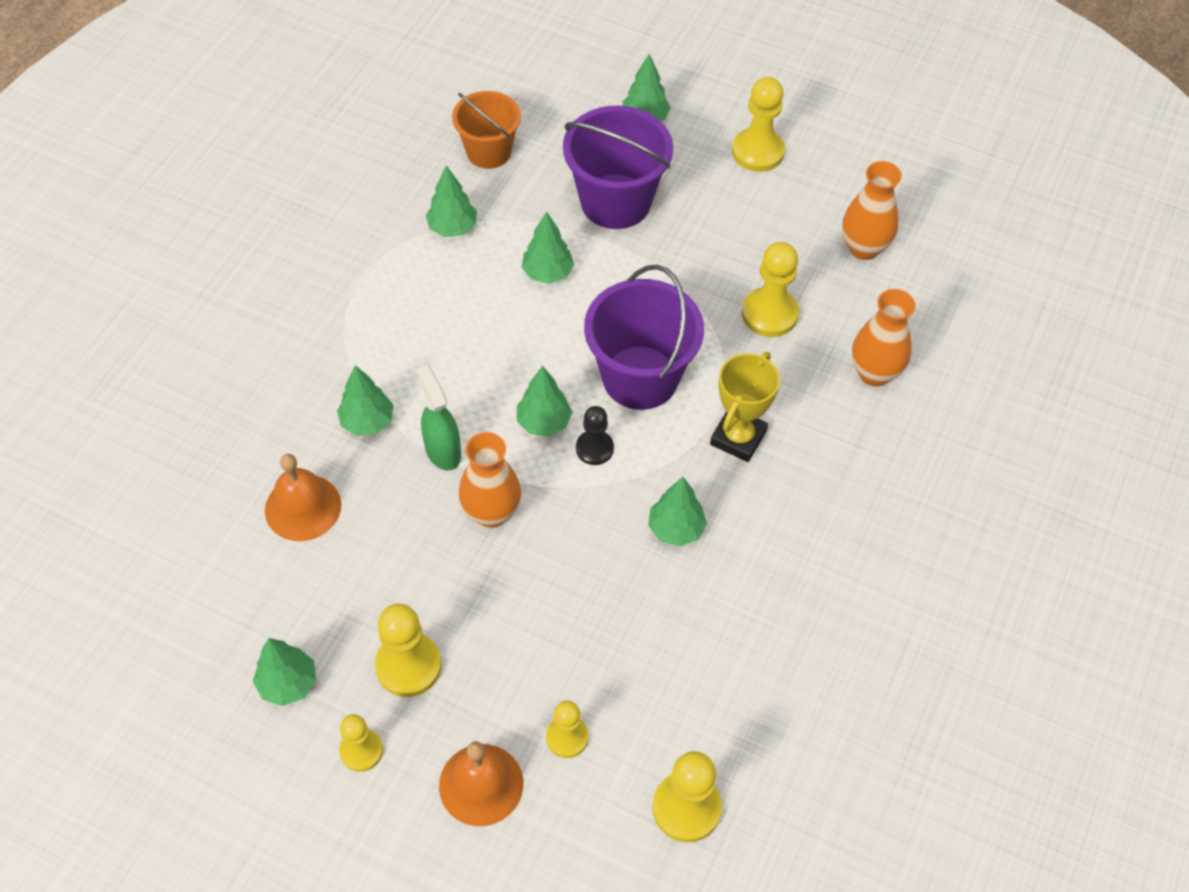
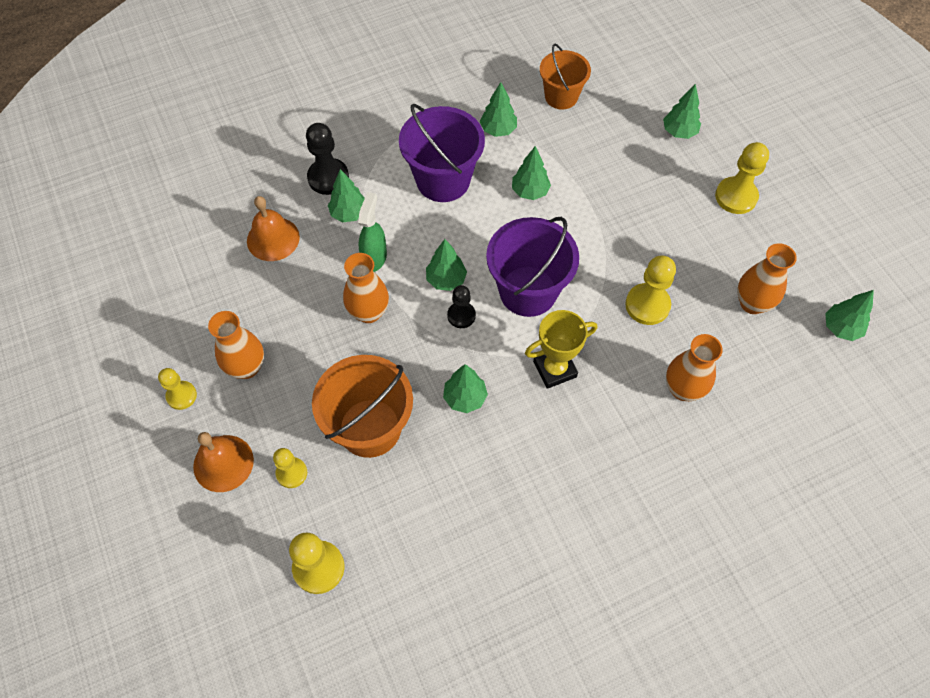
camera: 40 degrees right, 5 degrees up
green tree [253,638,316,706] -> green tree moved to [825,290,874,341]
yellow pawn [375,604,442,697] -> orange vase [208,311,264,379]
purple bucket [563,106,673,229] -> purple bucket moved to [399,104,485,202]
none -> black pawn [306,123,349,195]
none -> orange bucket [312,355,413,458]

